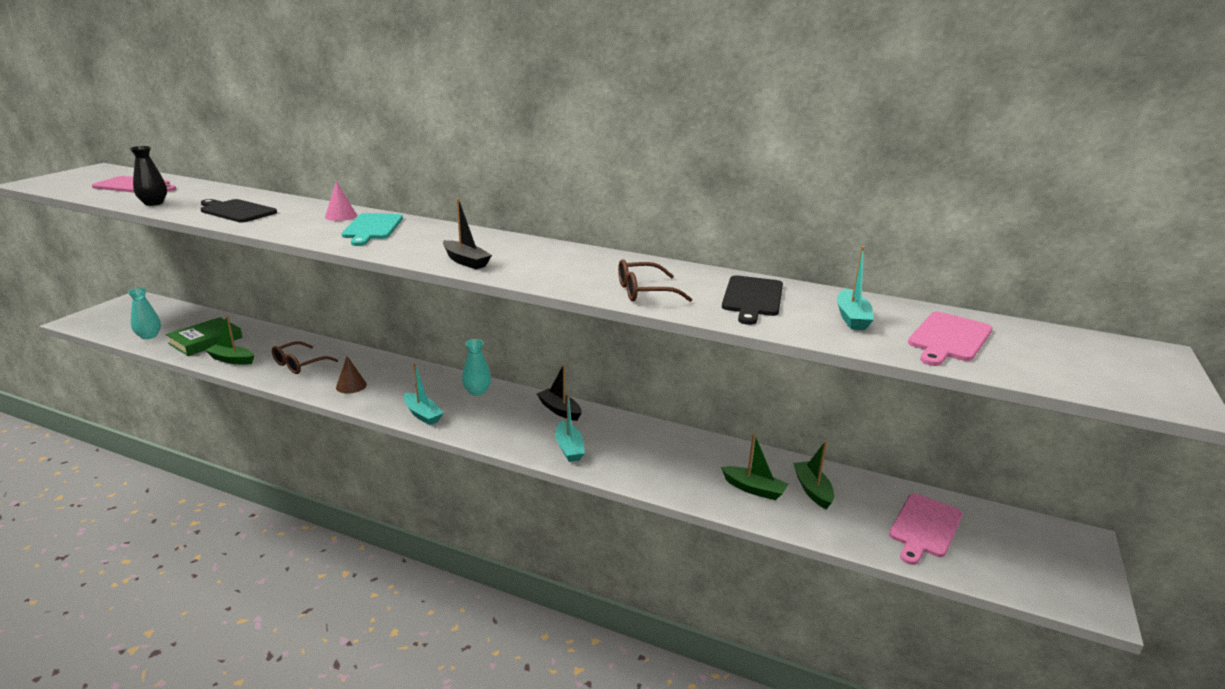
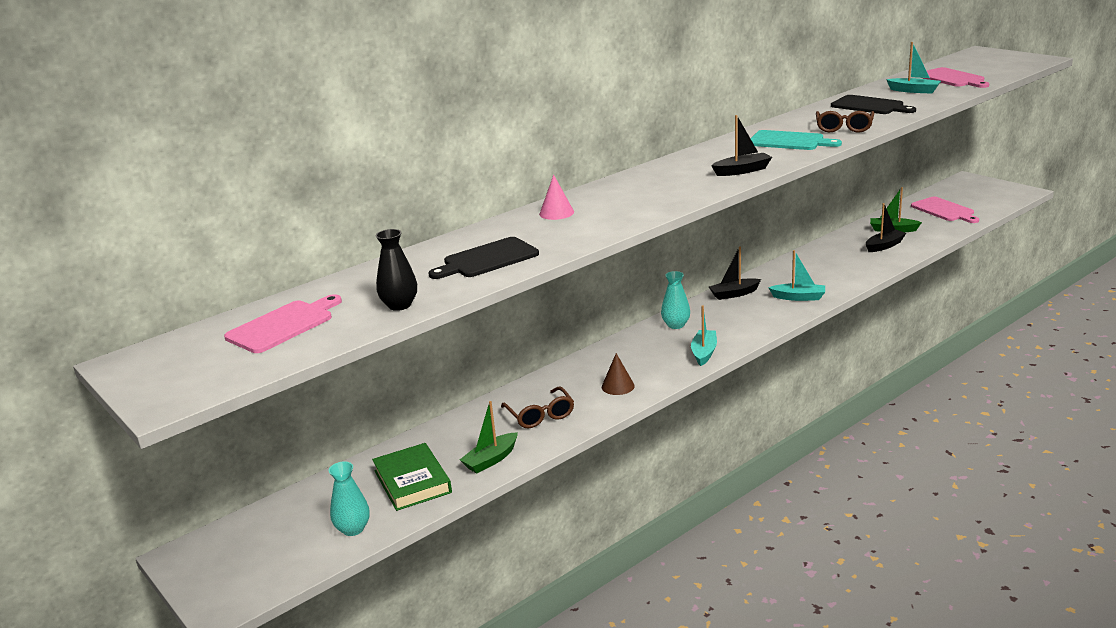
camera: 60 degrees left, 0 degrees up
turquoise cutting board [342,213,403,246] -> turquoise cutting board moved to [751,130,842,150]
turquoise boat [404,363,444,425] -> turquoise boat turned 60 degrees counterclockwise [691,305,717,366]
green boat [721,433,788,500] -> black boat [866,203,906,252]

